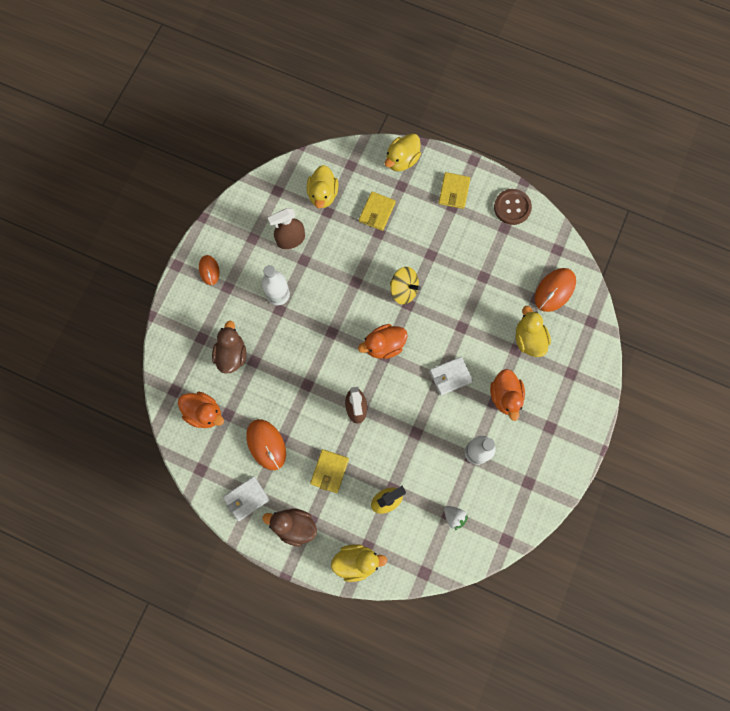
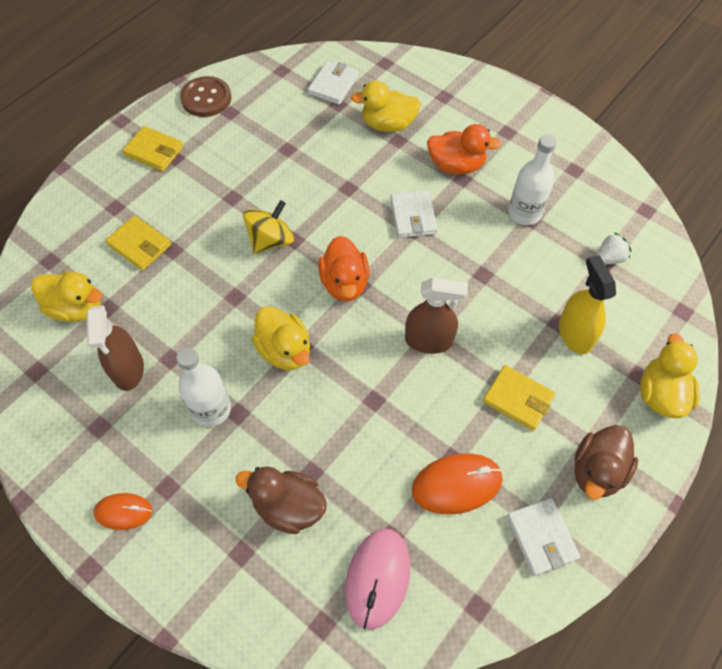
camera: 75 degrees left, 15 degrees down
orange duck [178,392,224,428] -> pink mouse [345,529,410,630]
yellow duck [385,133,421,171] -> yellow duck moved to [252,306,310,370]
orange mouse [535,268,576,312] -> white wallet [308,61,358,105]

